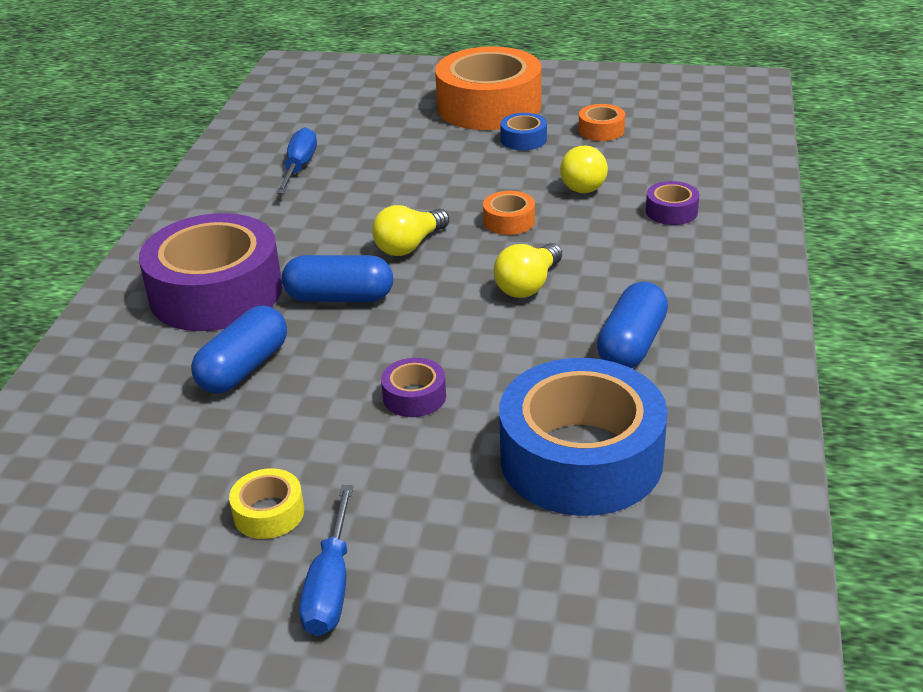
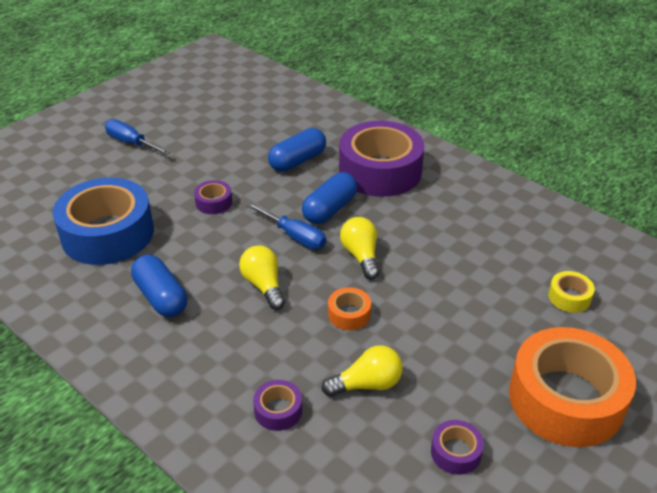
camera: 120 degrees right, 5 degrees up
blue capsule [191,306,287,394] -> blue capsule turned 75 degrees clockwise [268,128,326,172]
yellow tape [229,468,304,539] -> yellow tape moved to [548,271,595,313]
blue screwdriver [276,127,317,194] -> blue screwdriver moved to [246,203,326,249]
blue tape [500,113,547,150] -> none
yellow light bulb [560,146,608,193] -> yellow light bulb turned 120 degrees clockwise [322,345,403,397]
orange tape [579,104,625,141] -> purple tape [431,420,484,475]

